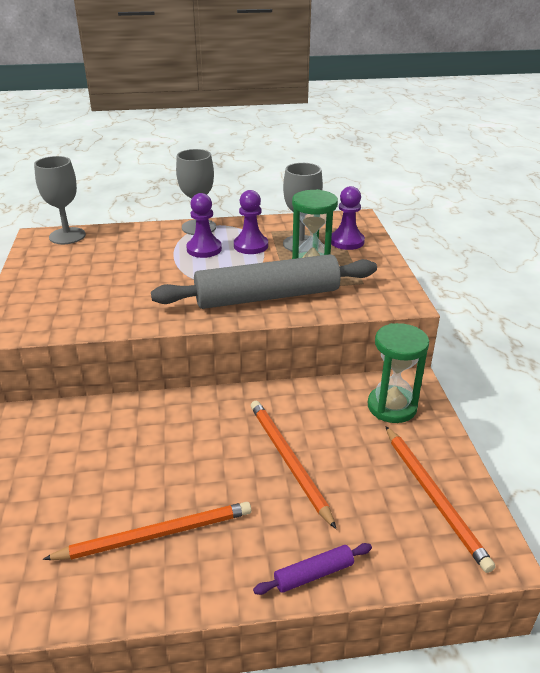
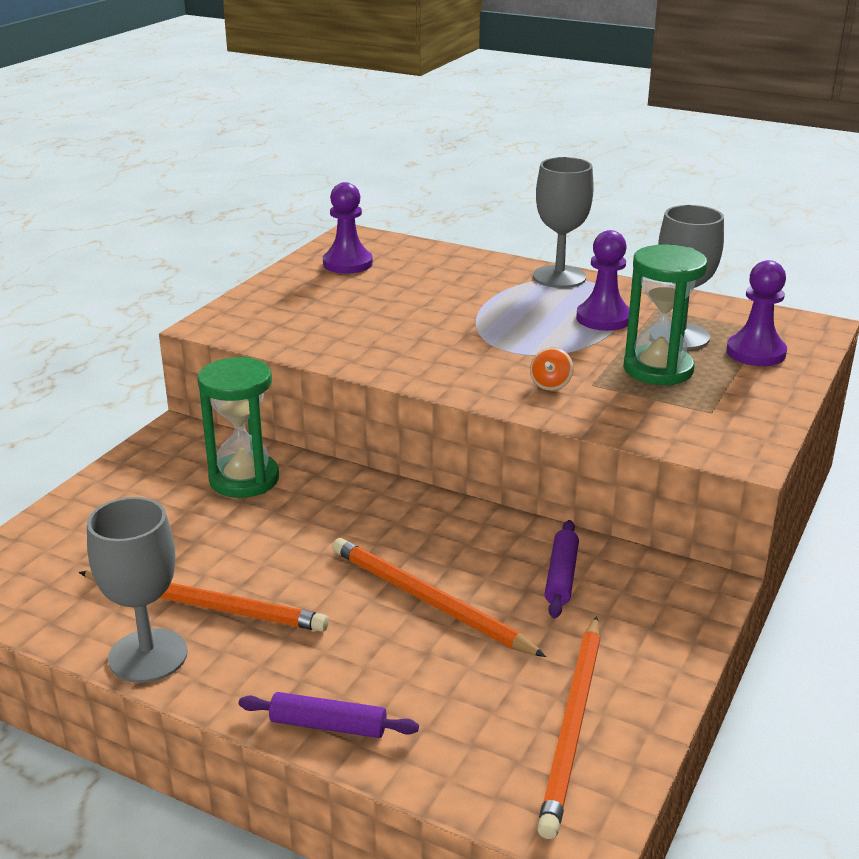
camera: 35 degrees right, 5 degrees down
grey goblet [34,156,86,244] -> grey goblet moved to [87,497,188,683]
grey rolling pin [151,254,377,309] -> orange spinning top [530,347,574,391]
purple pawn [186,193,222,258] -> purple pawn moved to [323,182,373,274]
orange pencil [251,401,336,529] -> orange pencil turned 60 degrees counterclockwise [332,538,546,657]
green hourglass [368,323,429,423] -> green hourglass moved to [197,357,279,498]
none -> purple rolling pin [545,520,579,618]

